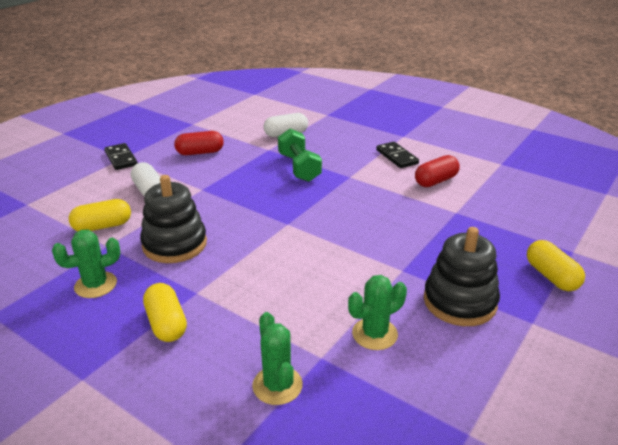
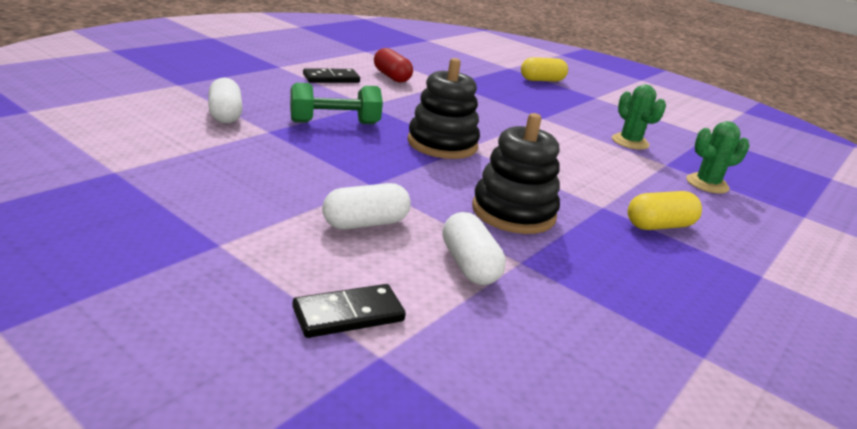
camera: 90 degrees left, 5 degrees down
green cactus [52,230,120,298] -> none
yellow capsule [69,199,131,231] -> white capsule [442,212,506,285]
black domino [104,143,138,170] -> black domino moved to [292,284,406,338]
red capsule [174,131,224,155] -> none
black stacking toy [424,227,500,326] -> black stacking toy moved to [407,58,480,159]

